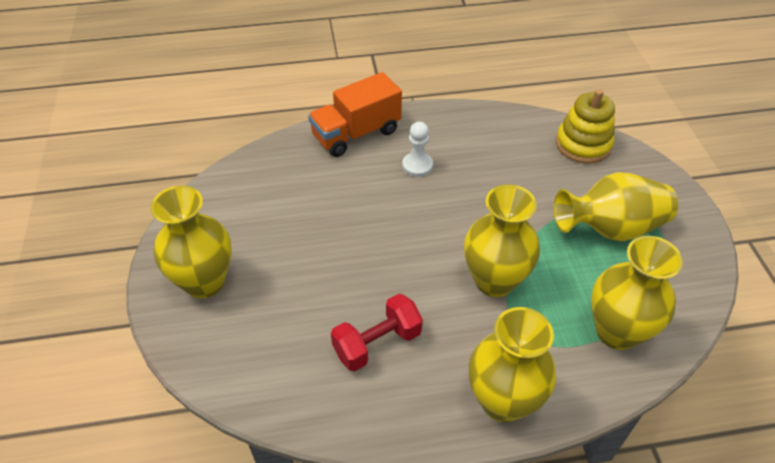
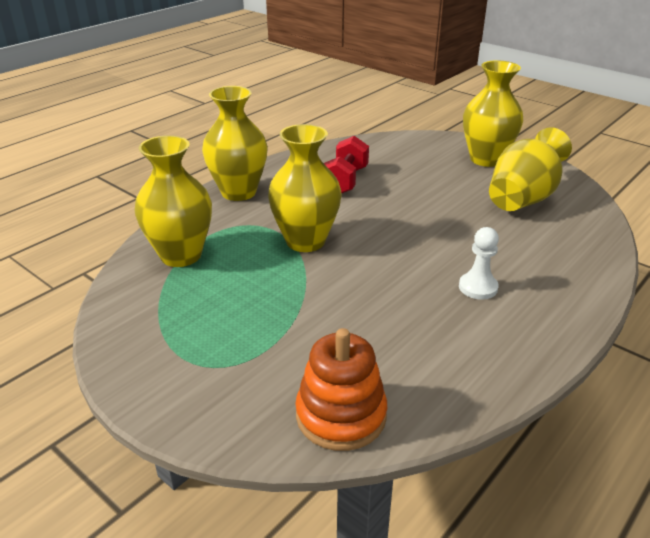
camera: 140 degrees right, 15 degrees down
orange truck [308,72,402,157] -> none
yellow vase [554,172,678,241] -> yellow vase moved to [489,127,572,211]
yellow stacking toy [556,89,615,164] -> orange stacking toy [295,328,387,451]

